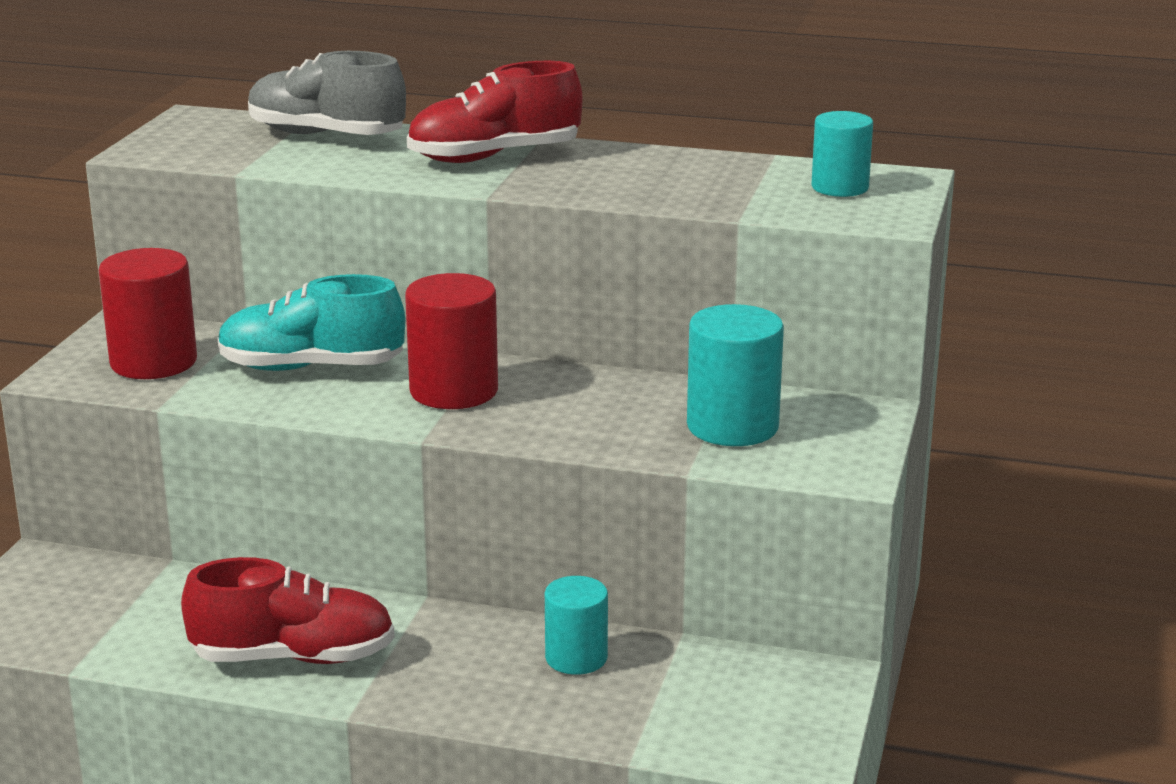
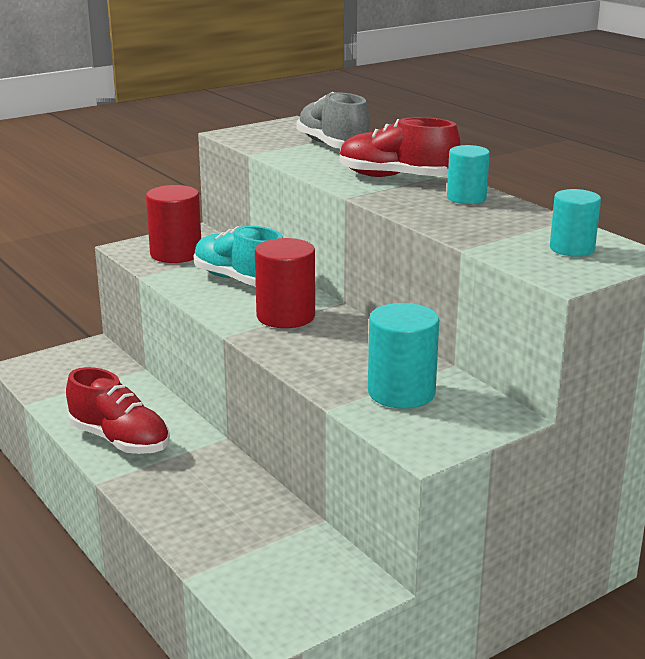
camera: 40 degrees right, 0 degrees up
turquoise cylinder [545,576,608,675] -> turquoise cylinder moved to [447,145,490,204]

